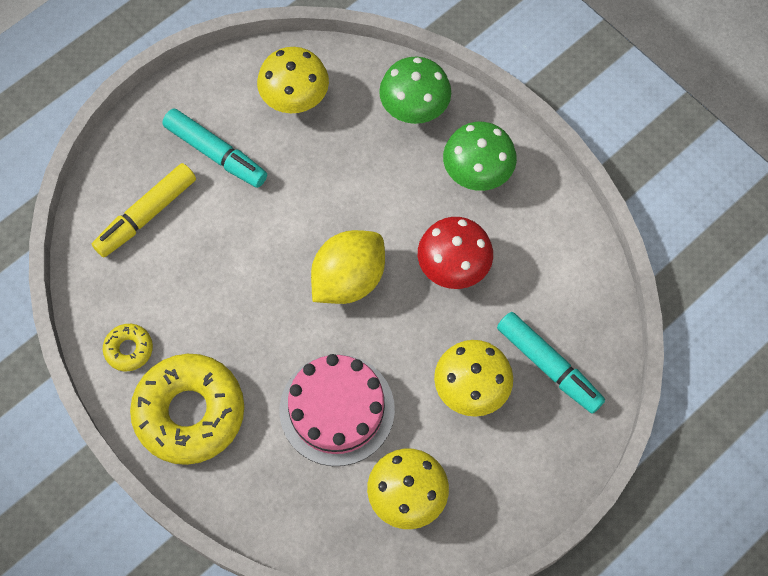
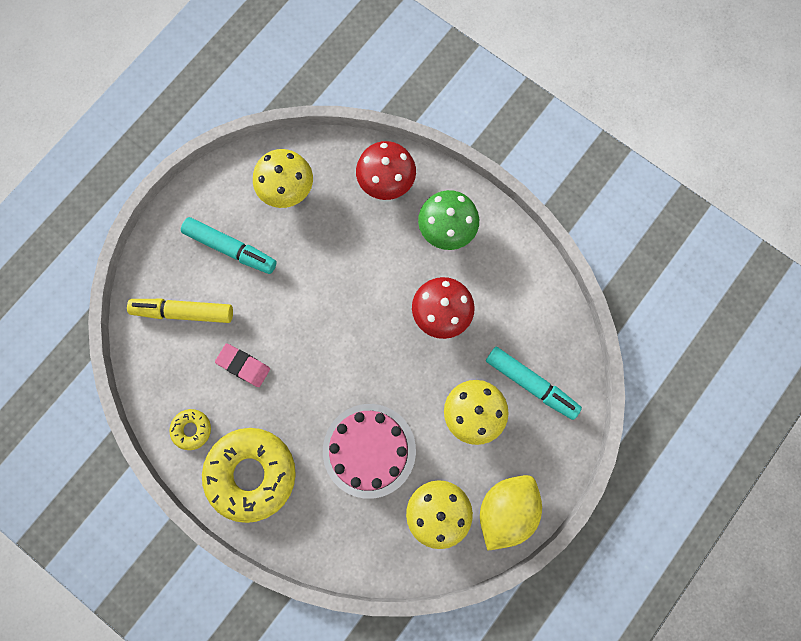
camera: 10 degrees left, 10 degrees up
yellow marker [92,163,196,257] -> yellow marker turned 60 degrees clockwise [127,299,233,323]
yellow lemon [311,230,385,304] -> yellow lemon moved to [480,475,542,551]
green mushroom [379,57,451,124] -> red mushroom [356,141,416,200]
none -> pink eraser [215,343,270,387]

